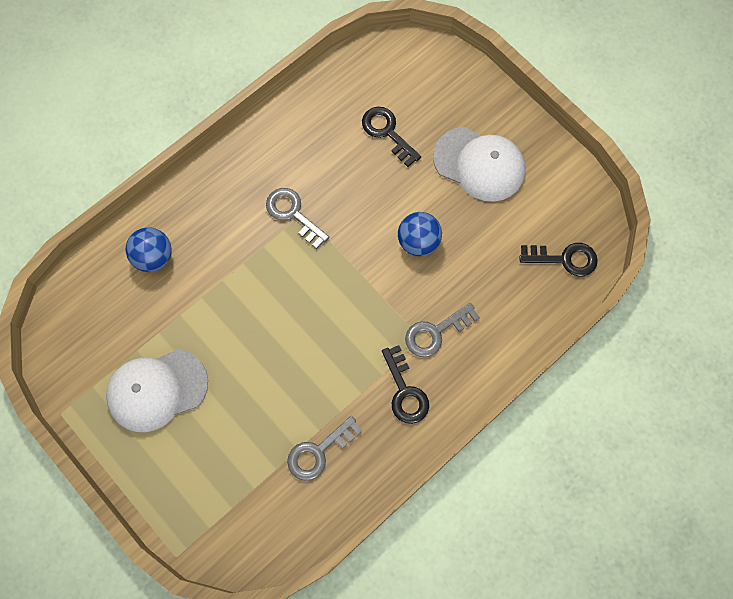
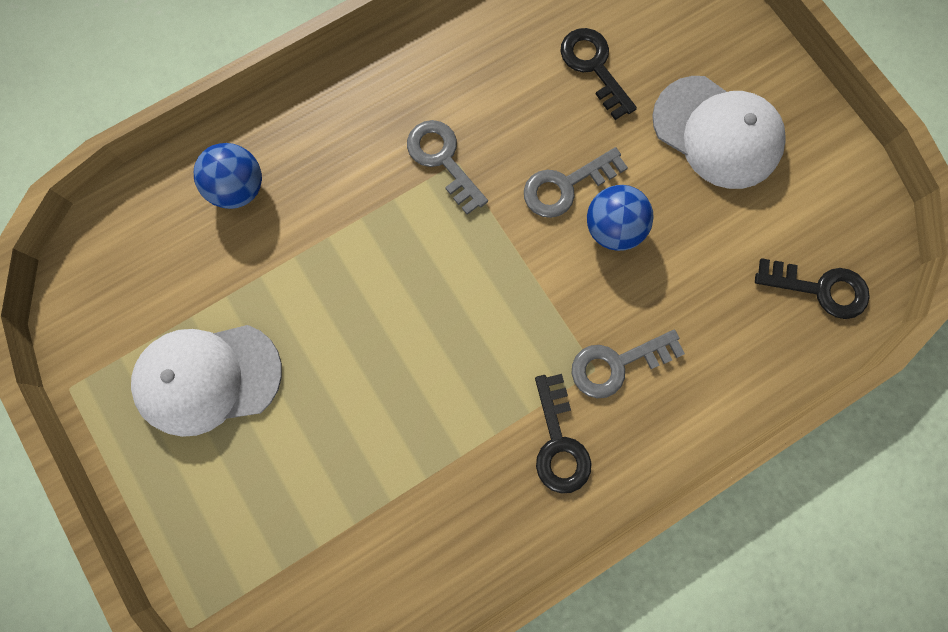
camera: 10 degrees right, 5 degrees up
grey key [287,416,362,481] -> grey key moved to [524,147,628,218]

